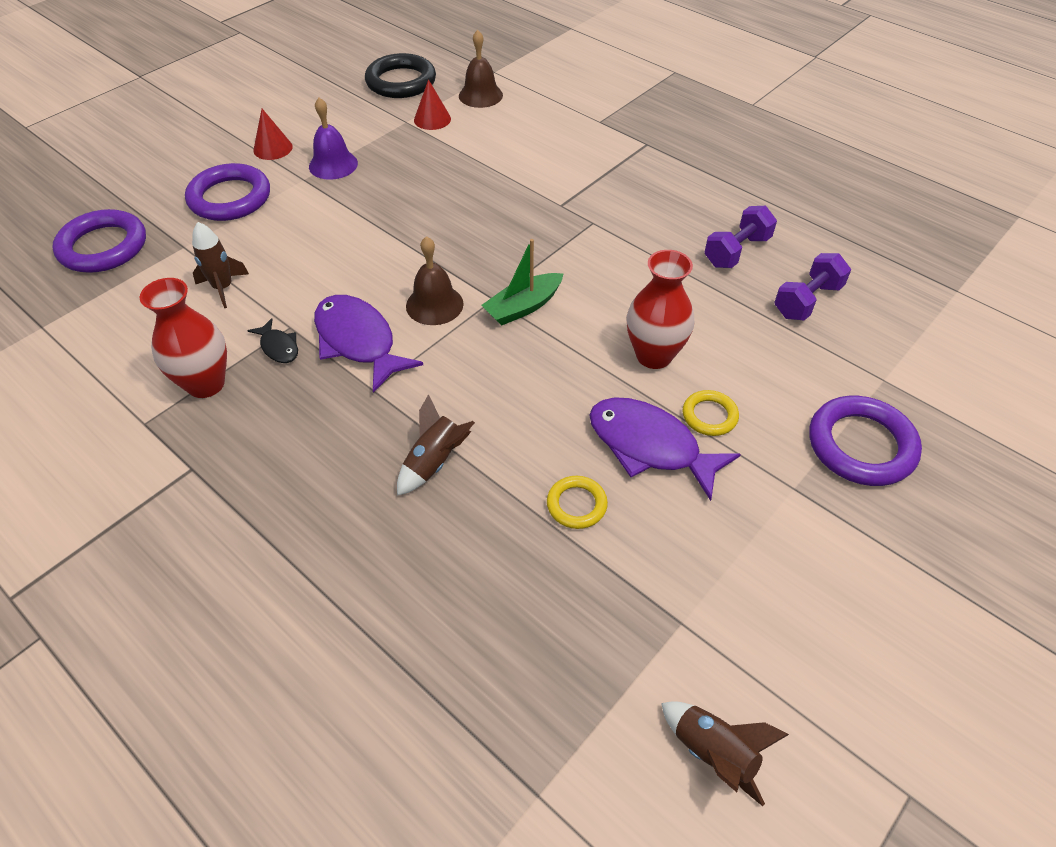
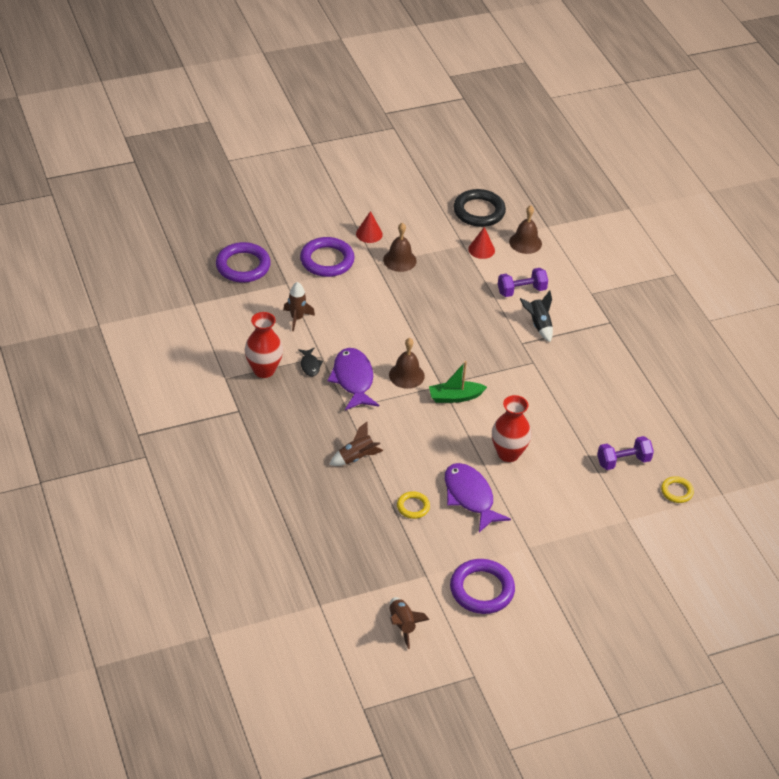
camera: 25 degrees right, 5 degrees down
purple bell [309,97,358,180] -> brown bell [383,223,417,272]
yellow ring [683,390,739,436] -> yellow ring moved to [661,476,694,503]
purple dumbbell [704,206,777,268] -> purple dumbbell moved to [498,268,548,297]
purple ring [809,396,922,486] -> purple ring moved to [450,559,515,614]
none -> black rocket [520,291,553,342]

